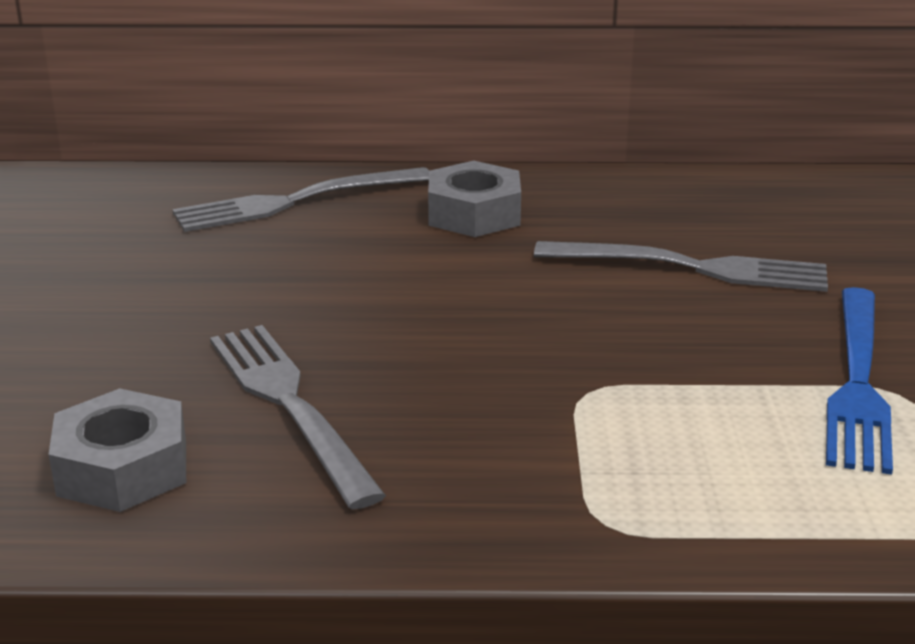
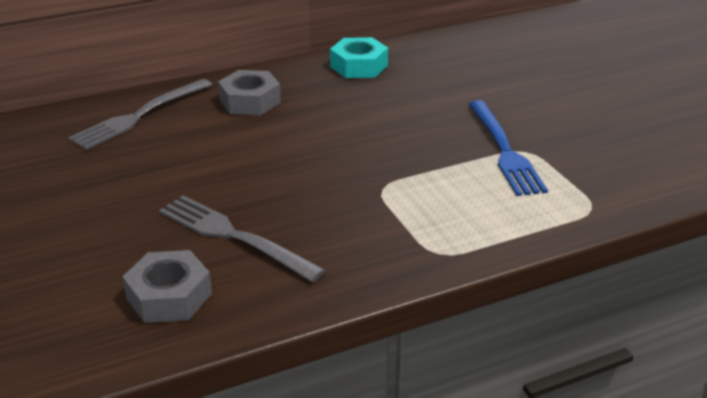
camera: 25 degrees left, 5 degrees up
grey fork [534,241,828,292] -> none
none -> turquoise nut [330,37,388,78]

